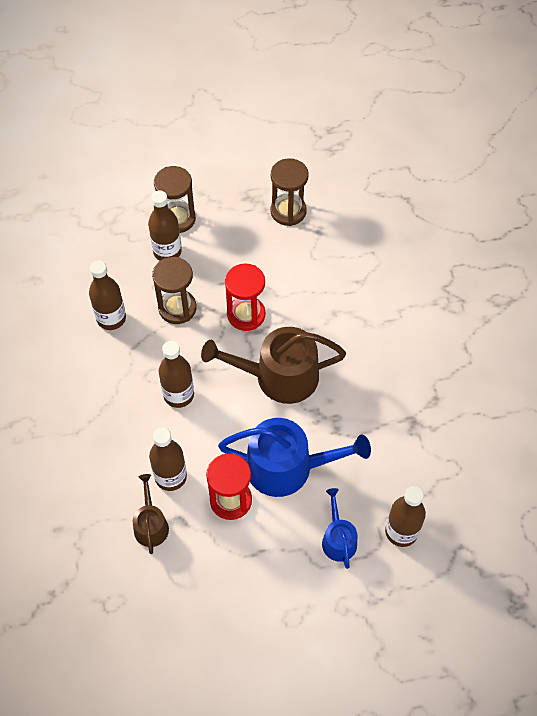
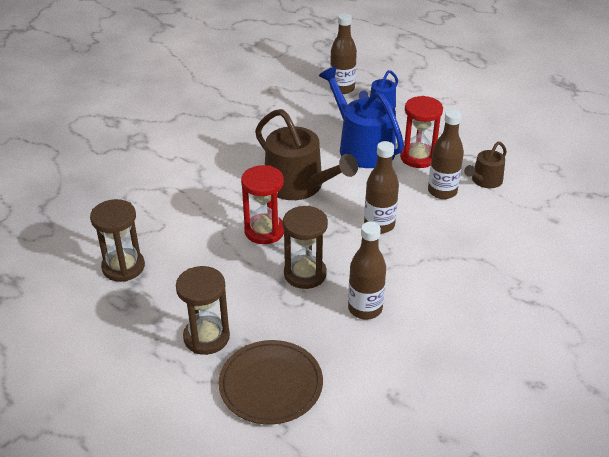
camera: 130 degrees left, 20 degrees down
brown bottle [148,190,182,261] -> none
none -> brown plate [219,340,323,425]

